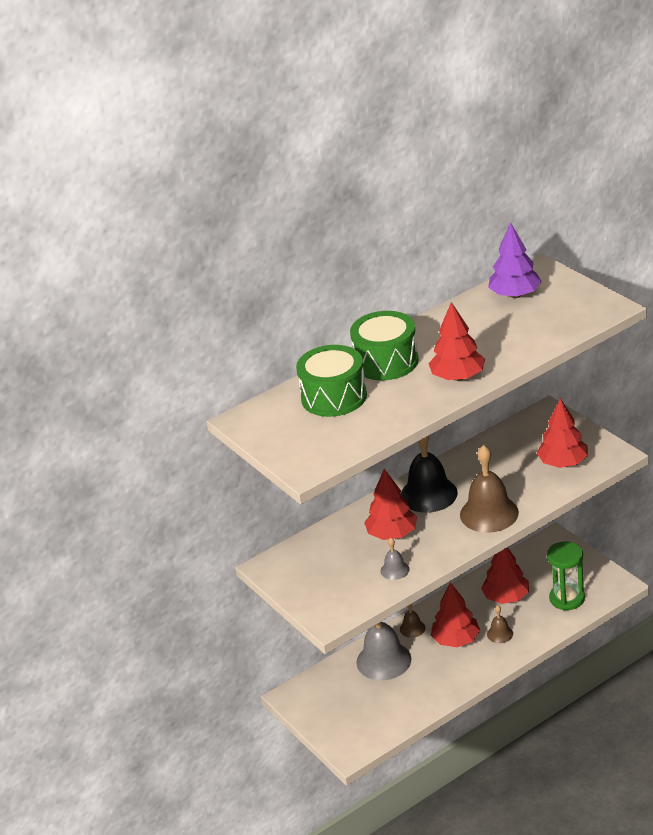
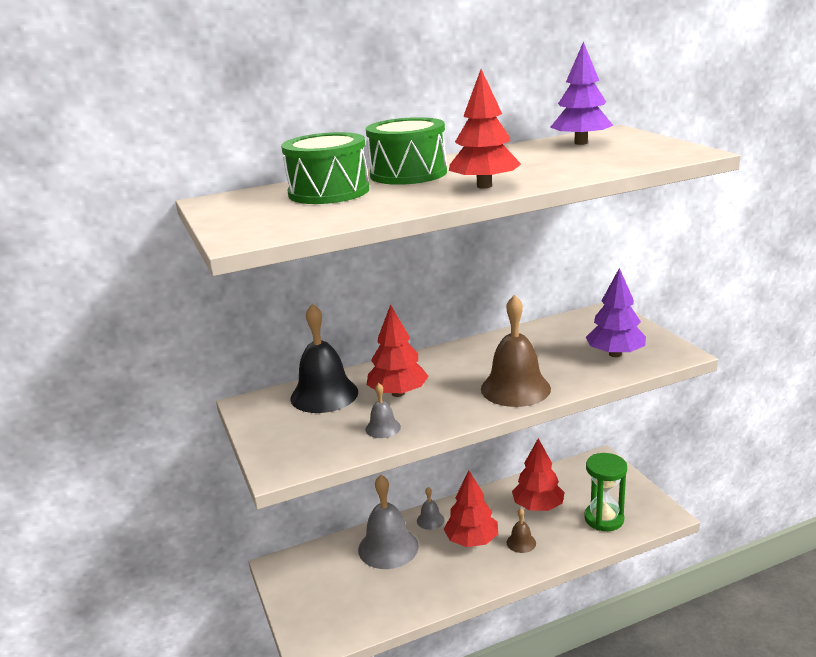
camera: 10 degrees right, 10 degrees down
brown bell [400,603,426,638] -> grey bell [417,487,445,530]
black bell [401,436,458,513] -> black bell moved to [290,304,358,413]
red tree [537,398,588,468] -> purple tree [585,268,646,357]

